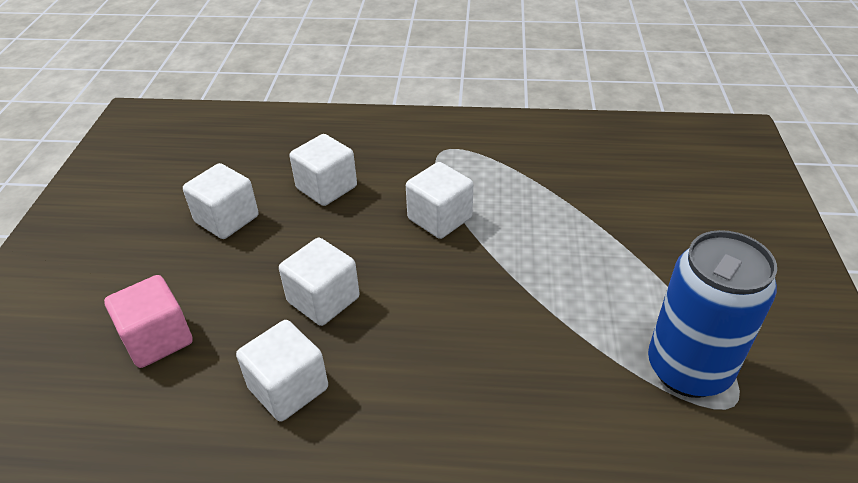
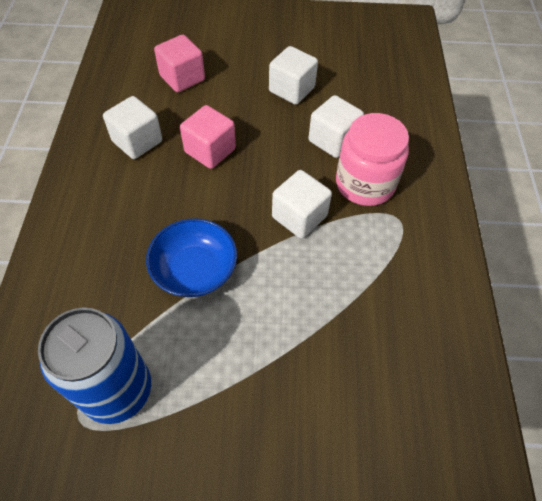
camera: 85 degrees right, 15 degrees up
white cube [279,238,360,326] -> pink cube [180,105,236,169]
none -> blue bowl [146,218,237,297]
none -> pink jar [336,113,409,206]

